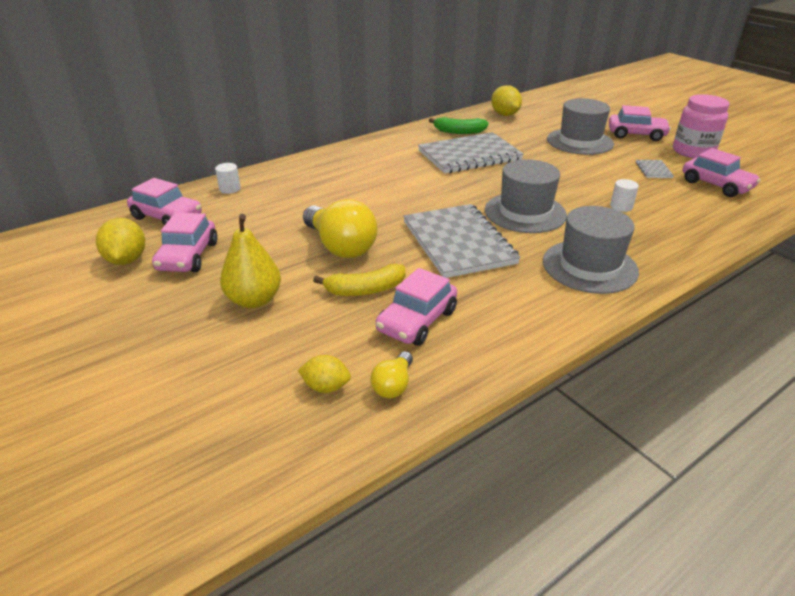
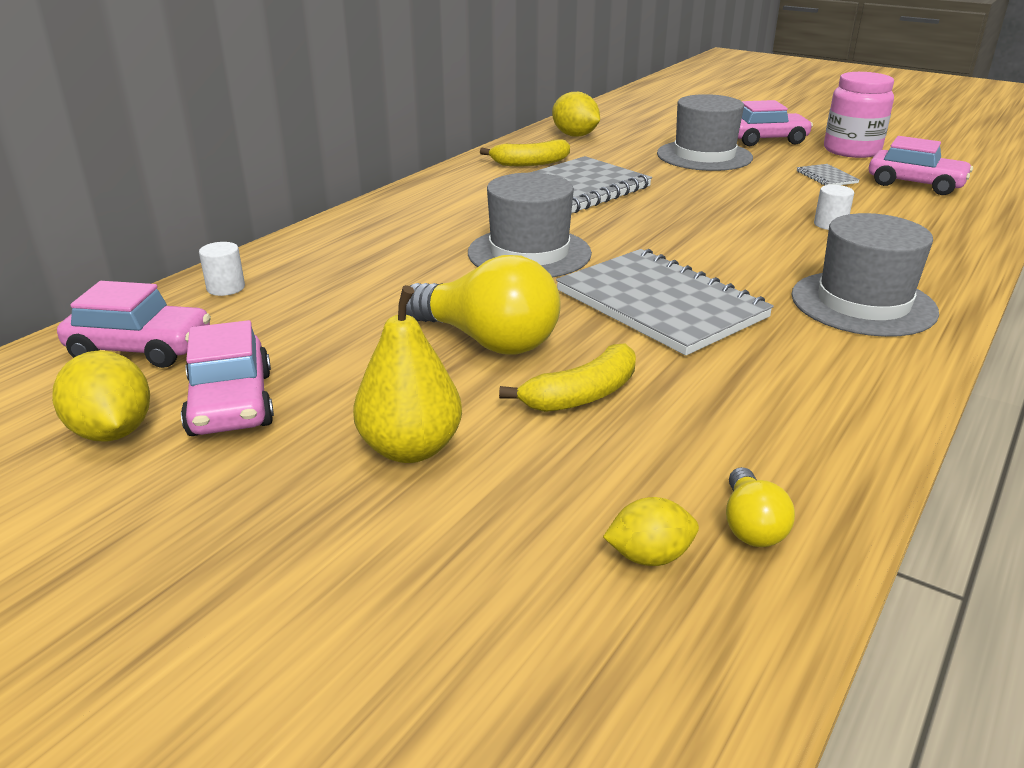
camera: 20 degrees left, 5 degrees down
pink car [375,268,457,346] -> none
green banana [429,117,488,134] -> yellow banana [480,139,570,166]
grey hat [485,159,567,233] -> grey hat moved to [468,173,592,278]

